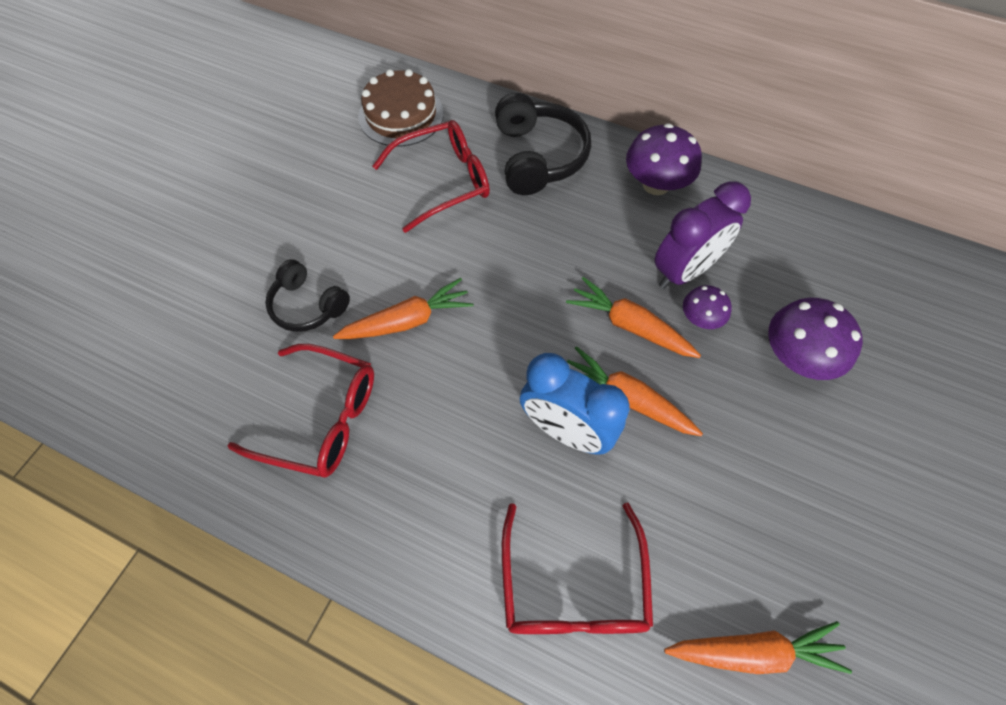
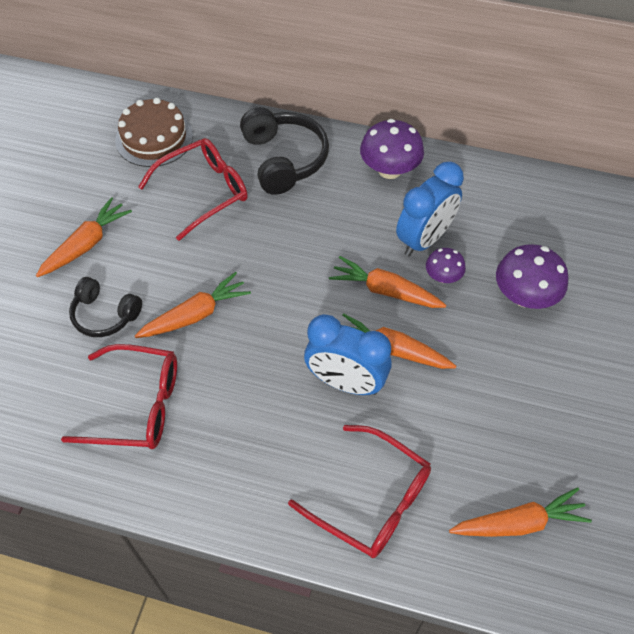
camera: 10 degrees left, 5 degrees down
red glasses [502,503,653,634] -> red glasses turned 45 degrees counterclockwise [288,425,431,558]
purple clock [655,181,751,289] -> blue clock [396,162,464,256]
none -> orange carrot [36,197,132,277]

